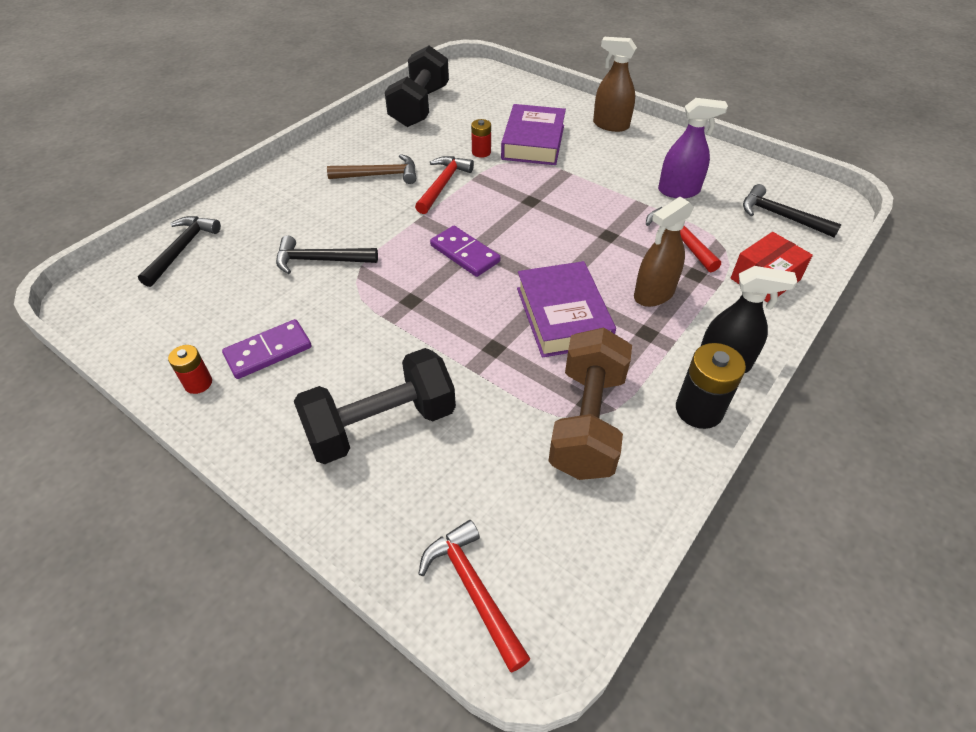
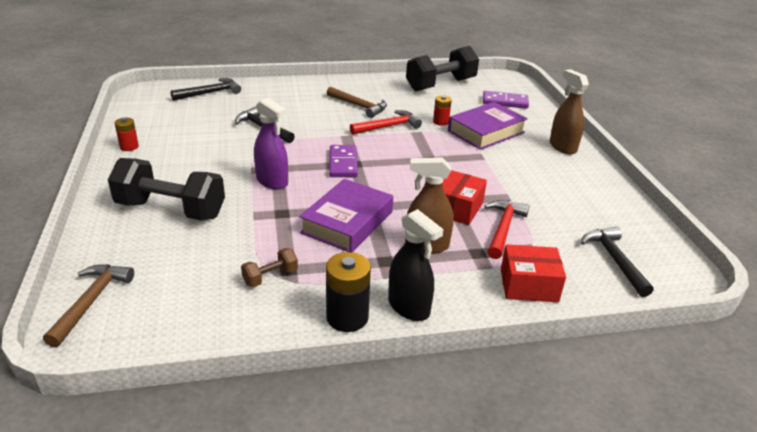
camera: 40 degrees right, 15 degrees down
purple domino [222,319,312,379] -> purple domino moved to [483,91,529,109]
red hammer [418,520,531,673] -> brown hammer [43,264,134,347]
brown dumbbell [548,328,632,480] -> brown dumbbell [241,248,298,287], size x0.45
purple spray bottle [658,98,728,198] -> purple spray bottle moved to [254,97,288,190]
none -> red box [443,170,487,225]

